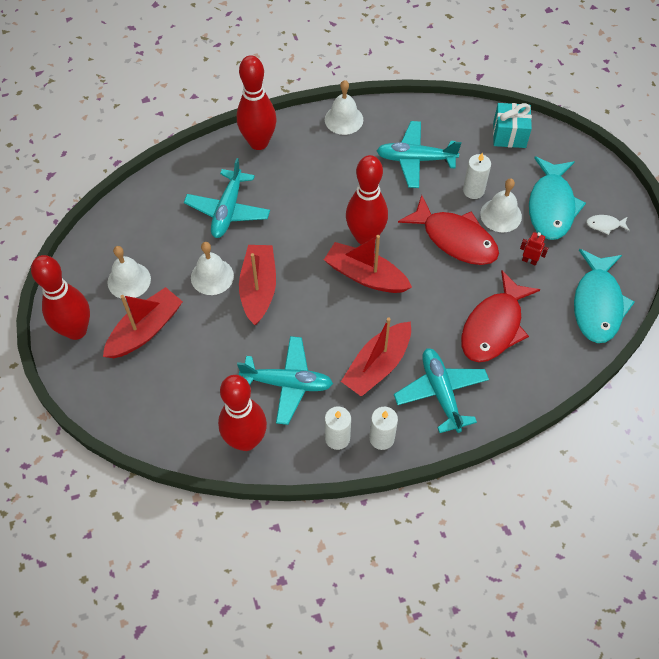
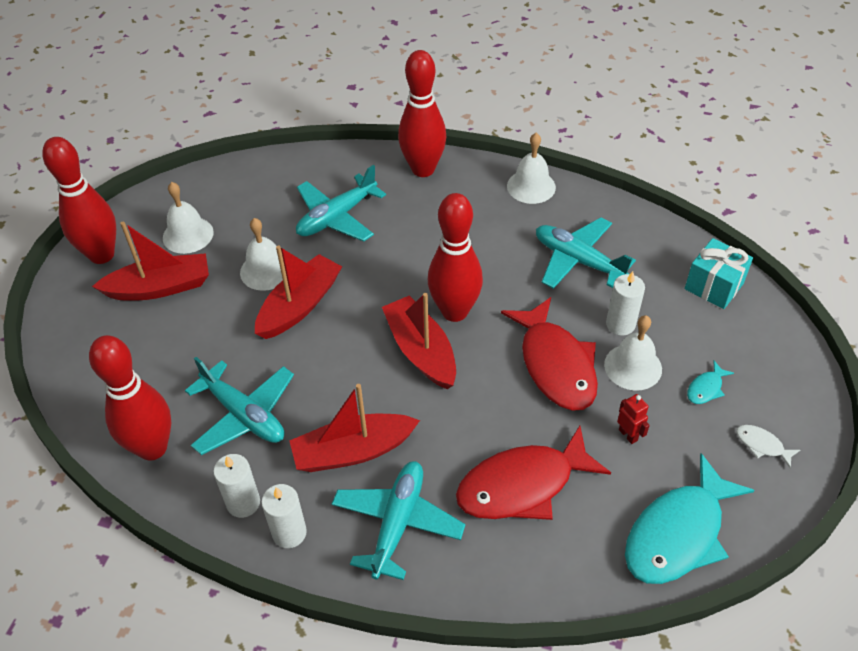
camera: 35 degrees right, 10 degrees down
turquoise fish [529,157,586,240] -> turquoise fish [687,361,734,404], size x0.41

